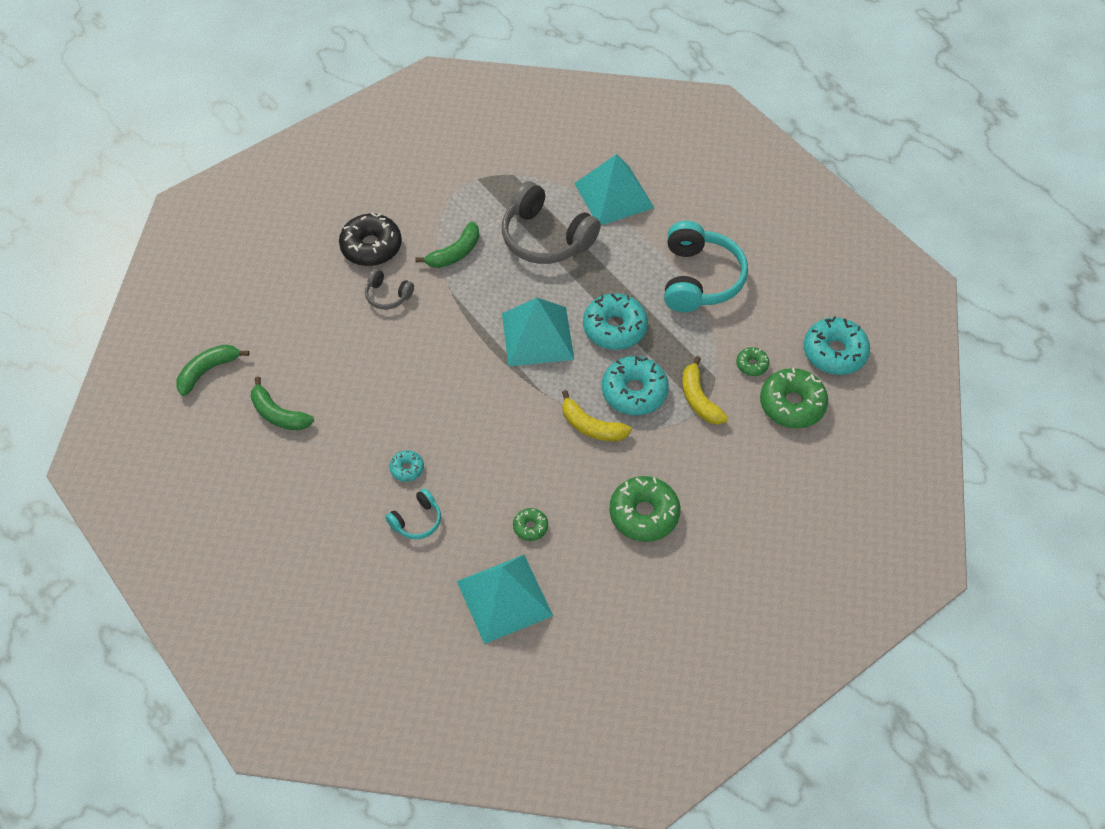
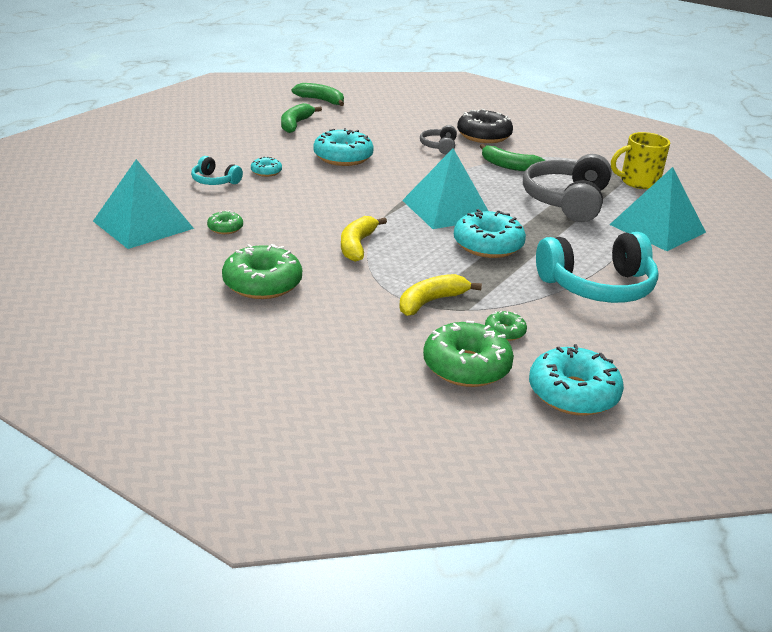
camera: 70 degrees right, 25 degrees down
turquoise donut [602,356,669,415] -> turquoise donut moved to [313,128,373,166]
none -> yellow mug [611,132,670,189]

